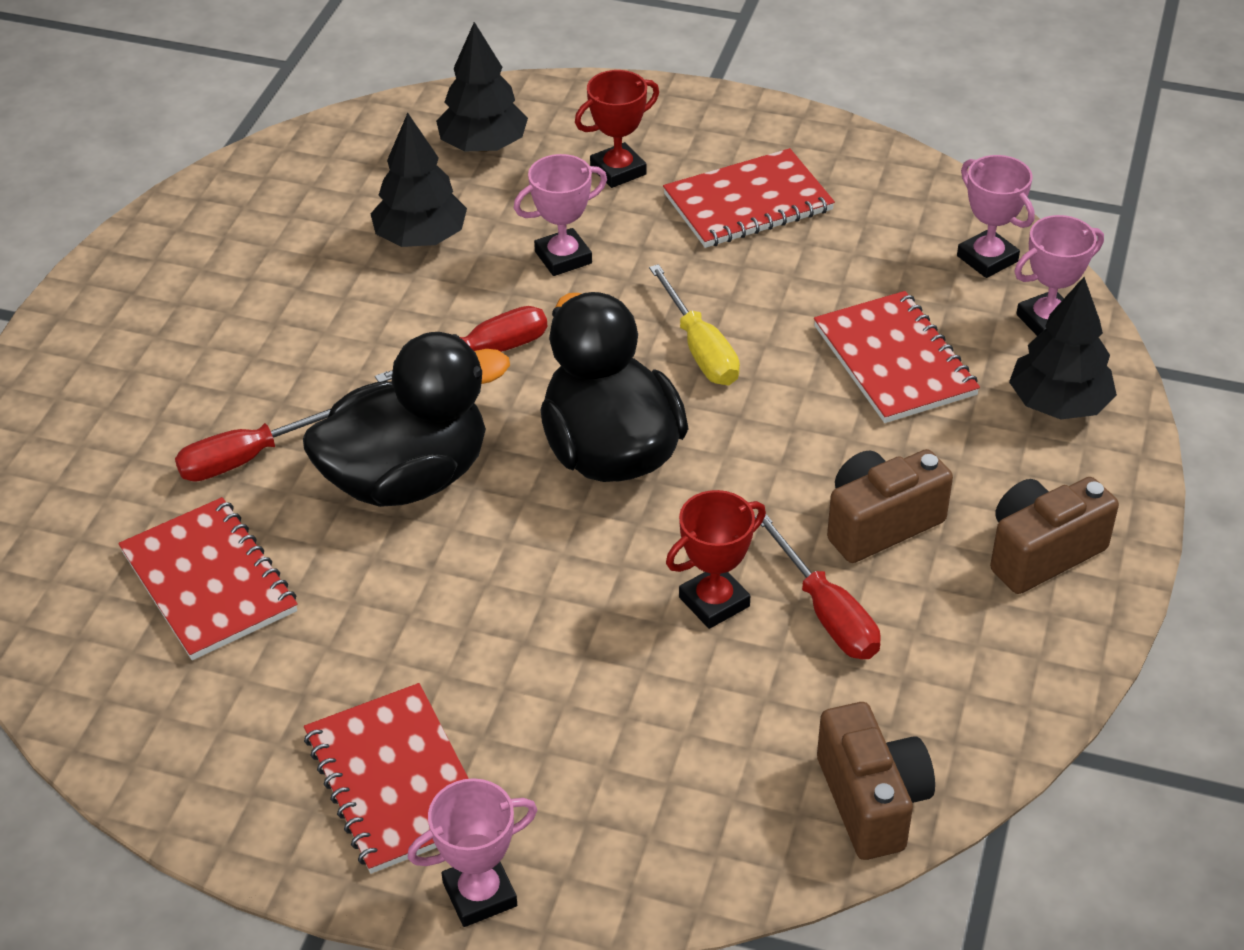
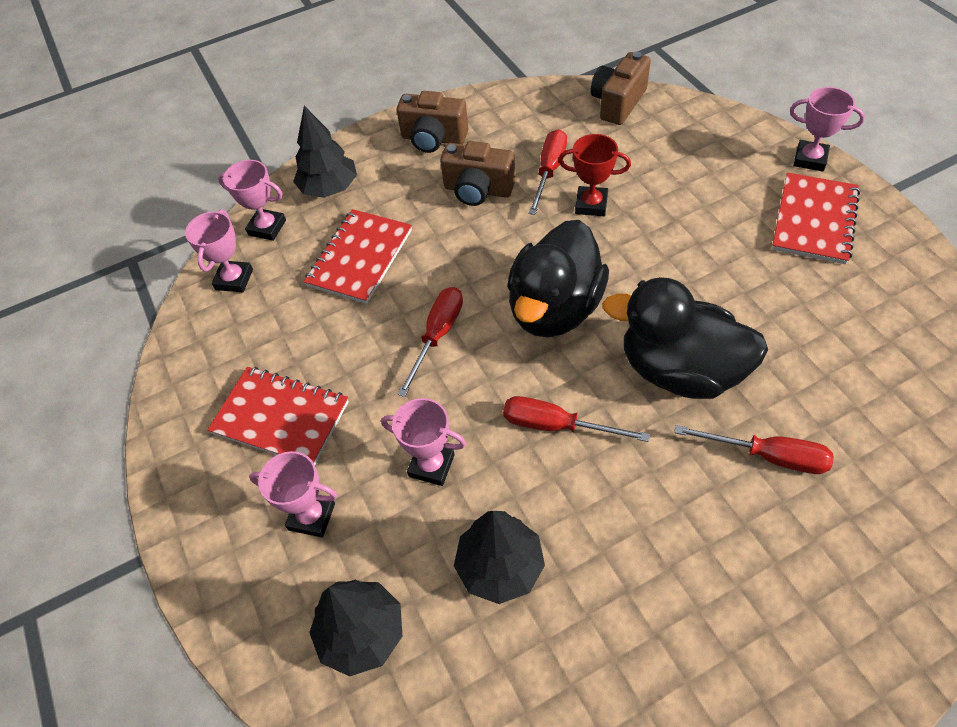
camera: 130 degrees left, 10 degrees up
red notebook [118,497,298,660] -> none
red trophy [575,70,659,188] -> pink trophy [249,451,337,538]
yellow screwdriver [649,264,740,385] -> red screwdriver [397,287,463,397]

